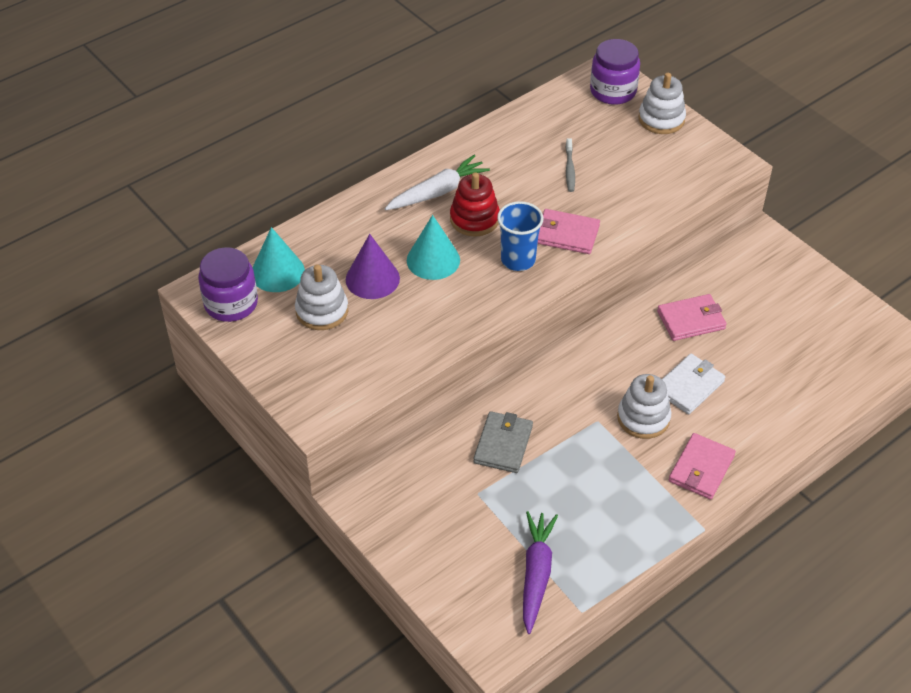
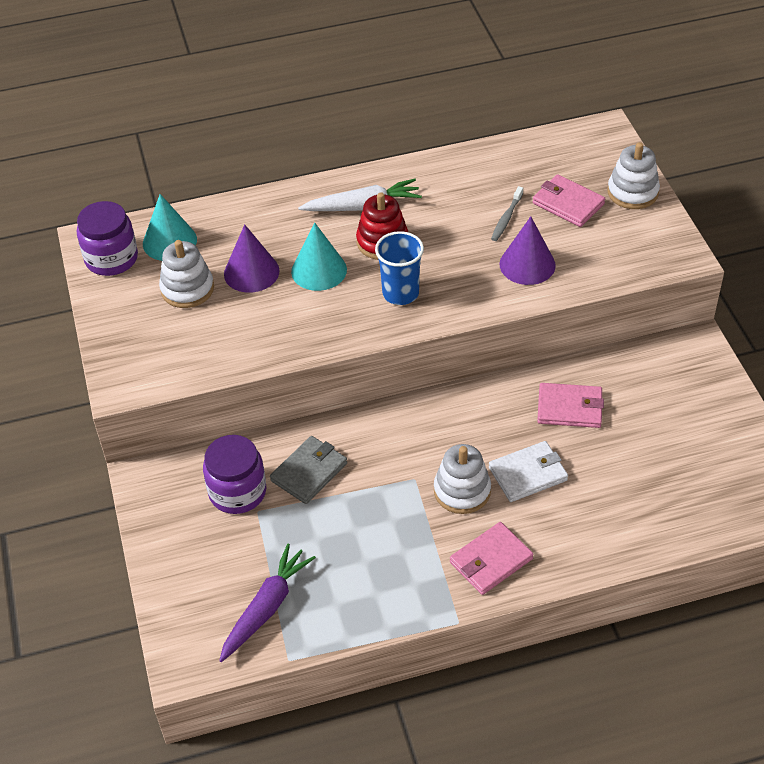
camera: 25 degrees right, 0 degrees up
pink wallet [538,209,600,254] -> pink wallet moved to [533,174,605,227]
purple jar [590,39,640,105] -> purple jar moved to [203,435,266,514]
none -> purple cone [500,216,556,285]

